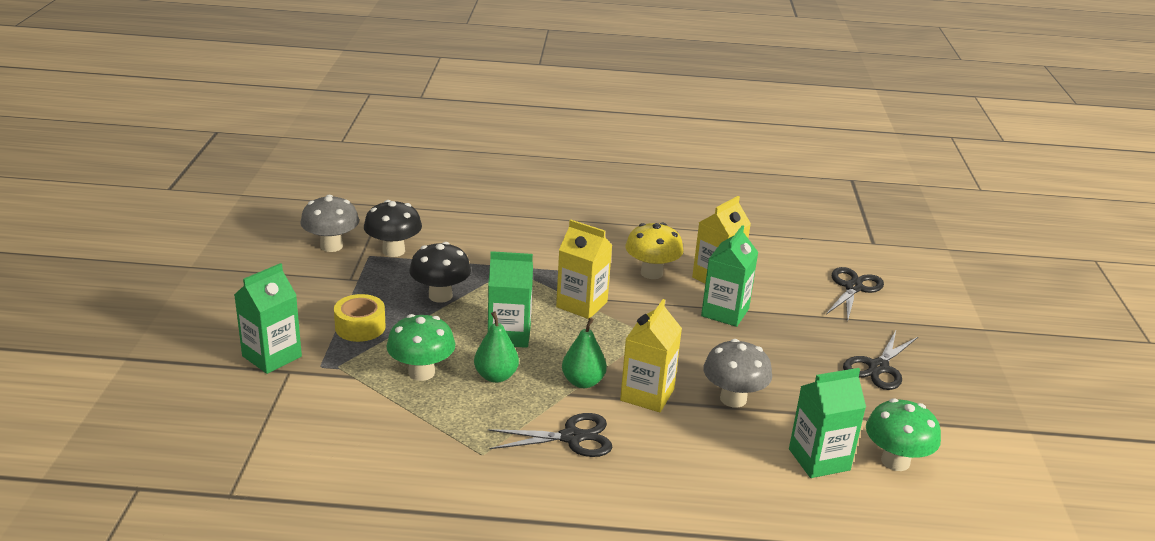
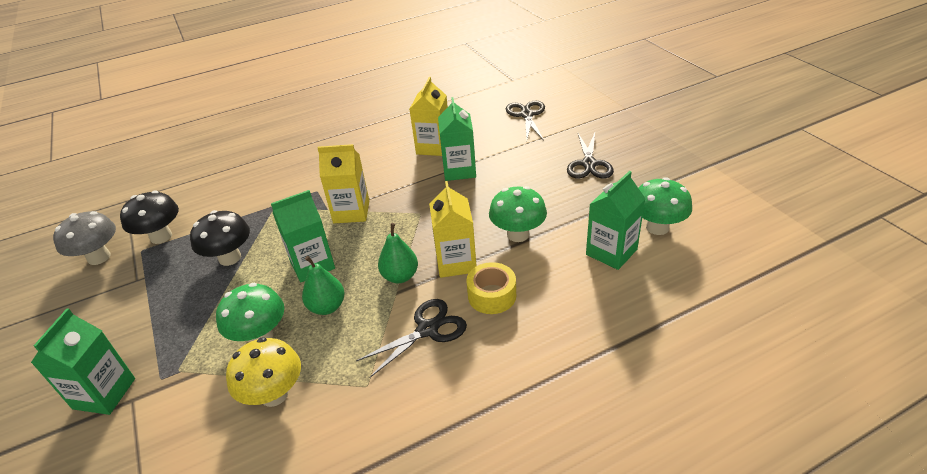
camera: 25 degrees left, 10 degrees up
yellow tape [334,294,386,342] -> yellow tape moved to [466,262,516,314]
yellow mushroom [625,223,683,279] -> yellow mushroom moved to [226,337,301,407]
grey mushroom [703,339,772,408] -> green mushroom [489,186,547,242]

